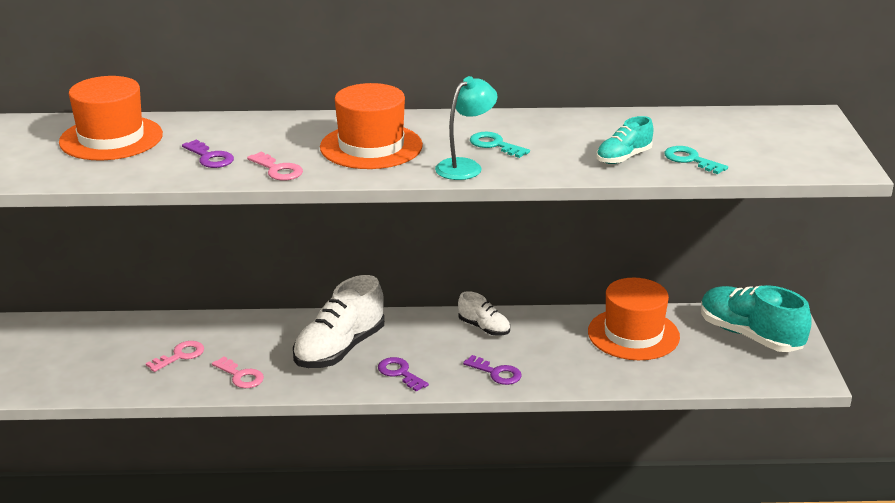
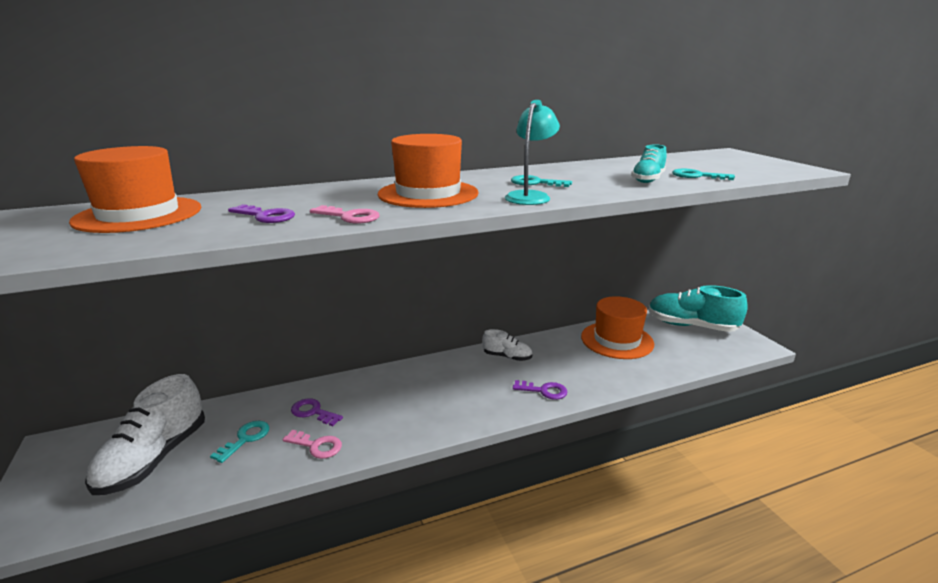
camera: 20 degrees left, 5 degrees down
pink key [146,341,204,372] -> turquoise key [210,421,269,463]
white shoe [293,275,384,368] -> white shoe moved to [85,374,205,495]
purple key [378,357,429,392] -> purple key moved to [291,398,343,426]

